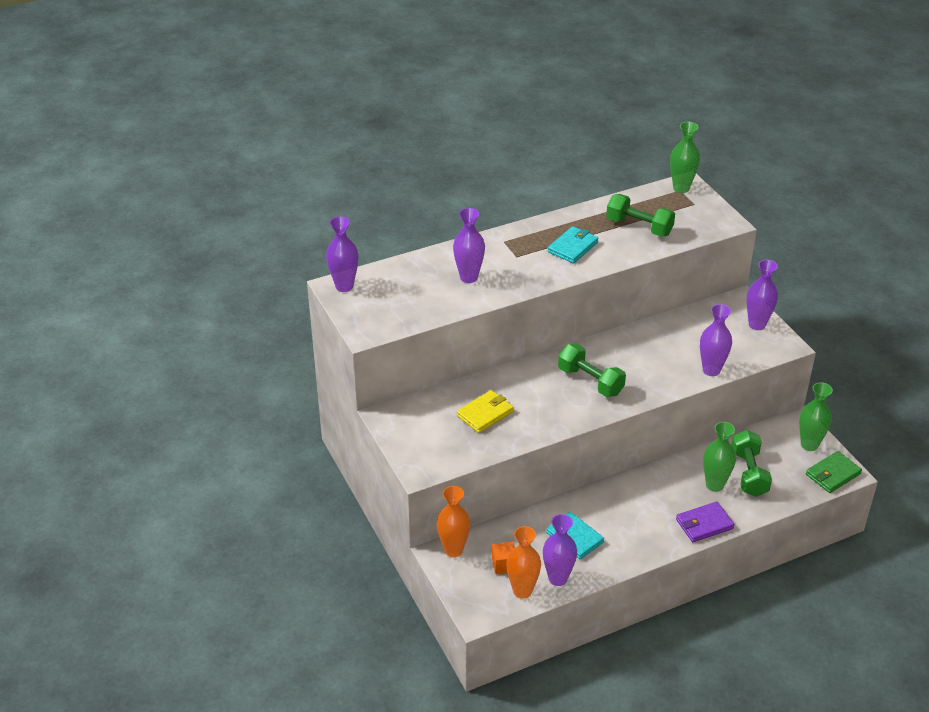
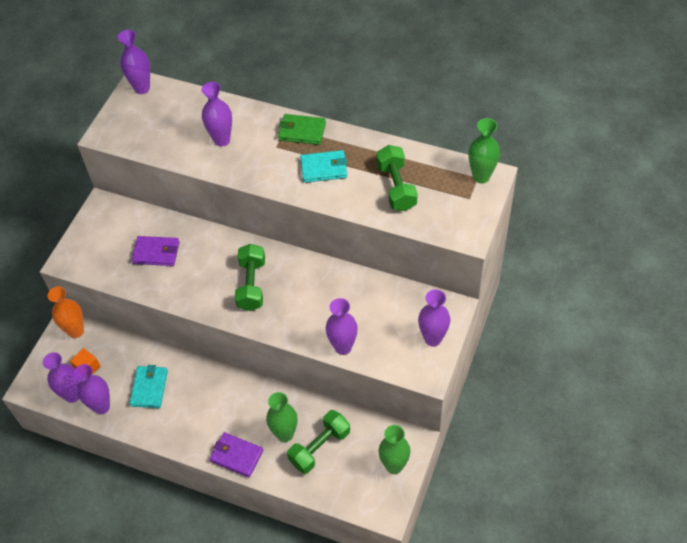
camera: 50 degrees right, 15 degrees up
yellow wallet [457,390,514,433] -> purple wallet [132,236,179,266]
orange vase [506,526,541,599] -> purple vase [43,352,80,403]
green wallet [806,451,862,493] -> green wallet moved to [278,114,326,145]

